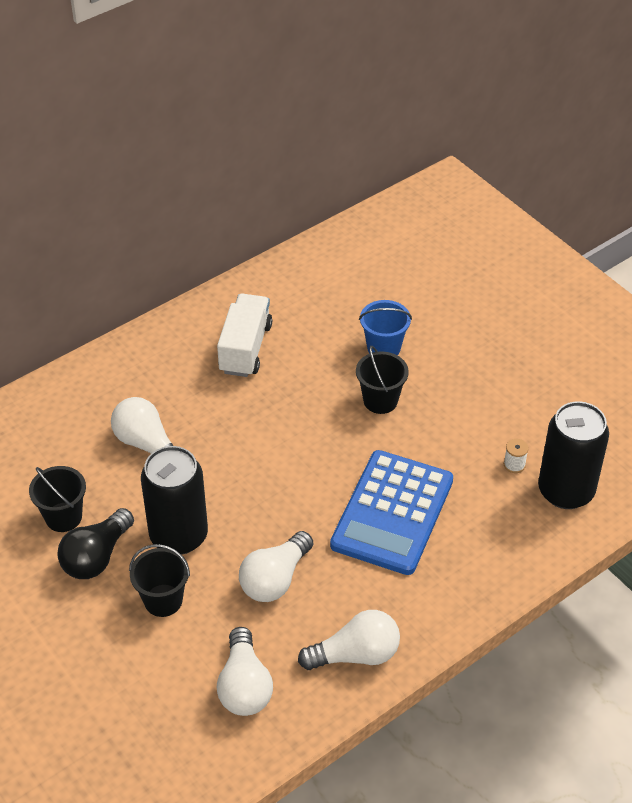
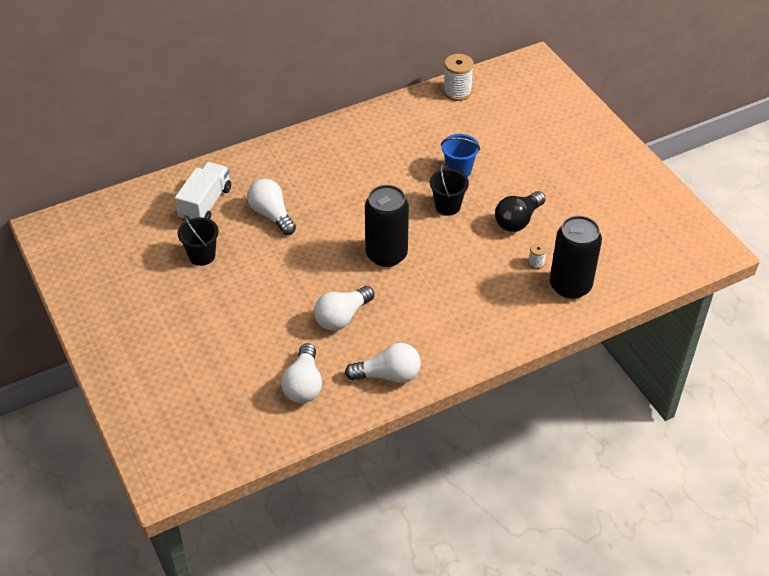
camera: 10 degrees right, 0 degrees up
black light bulb [57,508,134,579] -> black light bulb moved to [495,191,546,232]
black bucket [129,544,190,617] -> none
black can [141,446,208,555] -> black can moved to [365,185,409,267]
white truck [217,294,272,377] -> white truck moved to [175,162,231,221]
blue calculator [330,450,453,575] -> none
none -> white spool [443,54,474,101]

